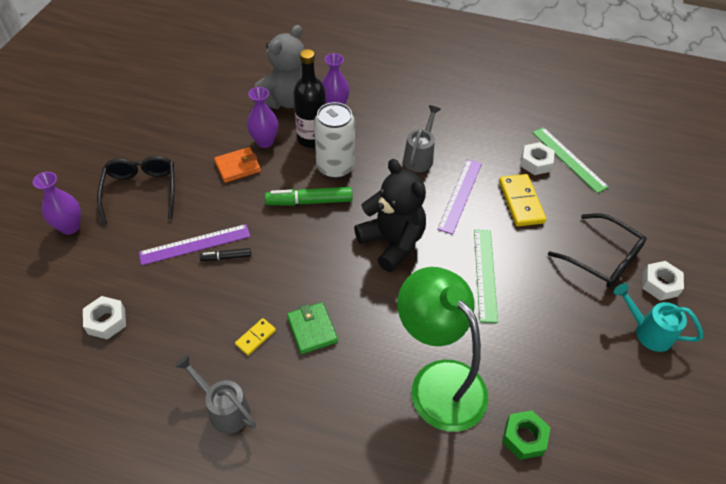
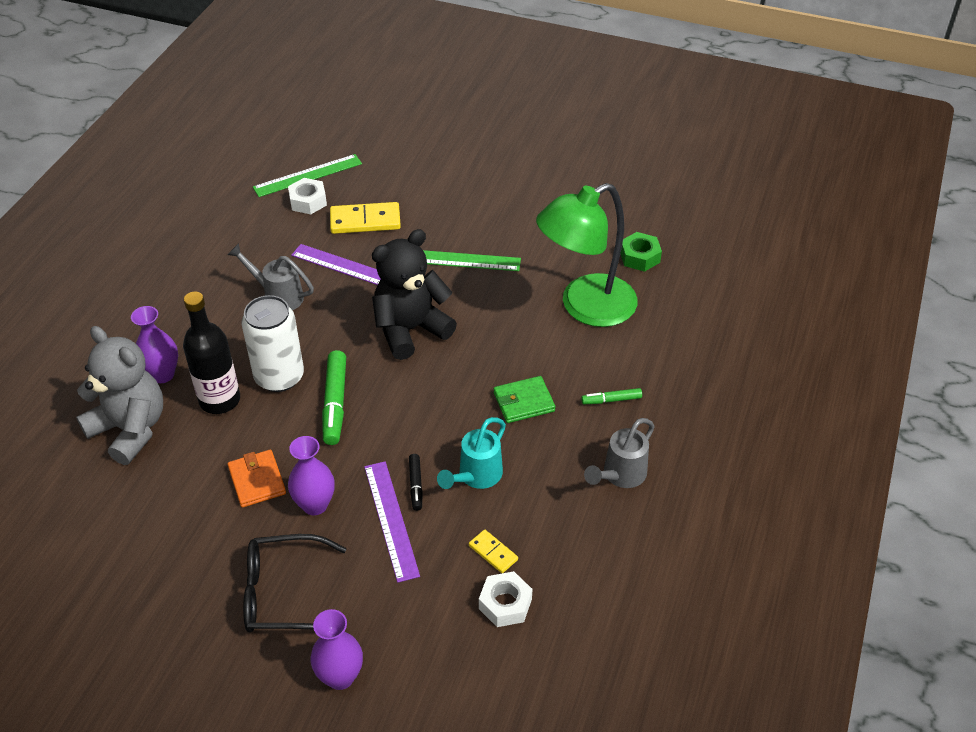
camera: 85 degrees left, 5 degrees down
yellow domino [235,318,276,356] -> yellow domino moved to [469,530,518,573]
purple vase [247,87,278,148] -> purple vase moved to [288,436,335,515]
black glasses [548,213,647,288] -> none
turquoise watering can [614,283,703,352] -> turquoise watering can moved to [437,417,506,489]
white nut [642,261,684,301] -> none
none -> green marker [581,388,642,404]

